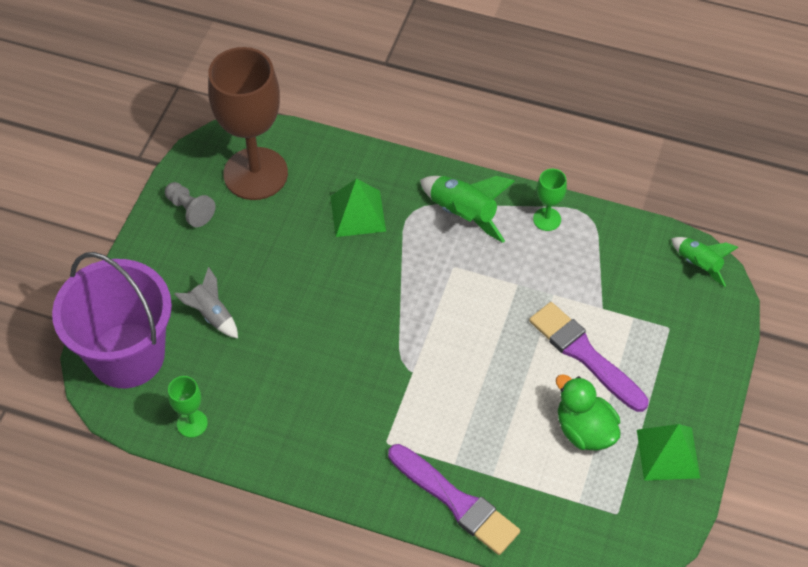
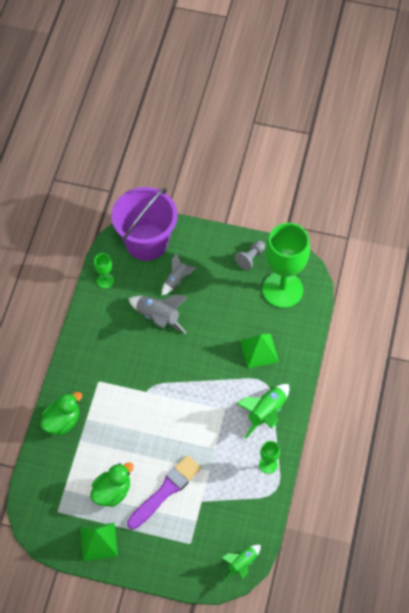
camera: 85 degrees right, 5 degrees up
brown goblet [208,47,288,200] -> green goblet [263,223,310,308]
purple brush [388,444,520,555] -> green duck [40,392,82,435]
none -> grey rocket [128,295,188,334]

